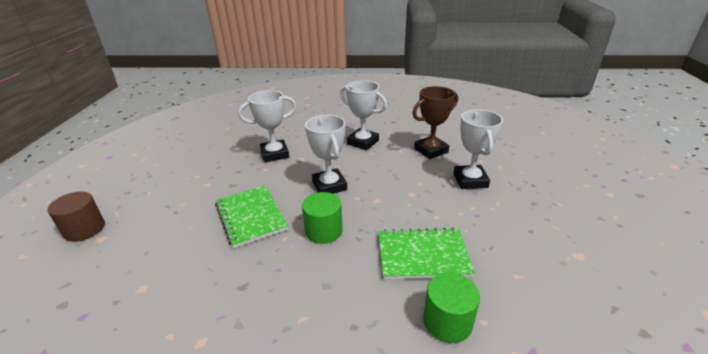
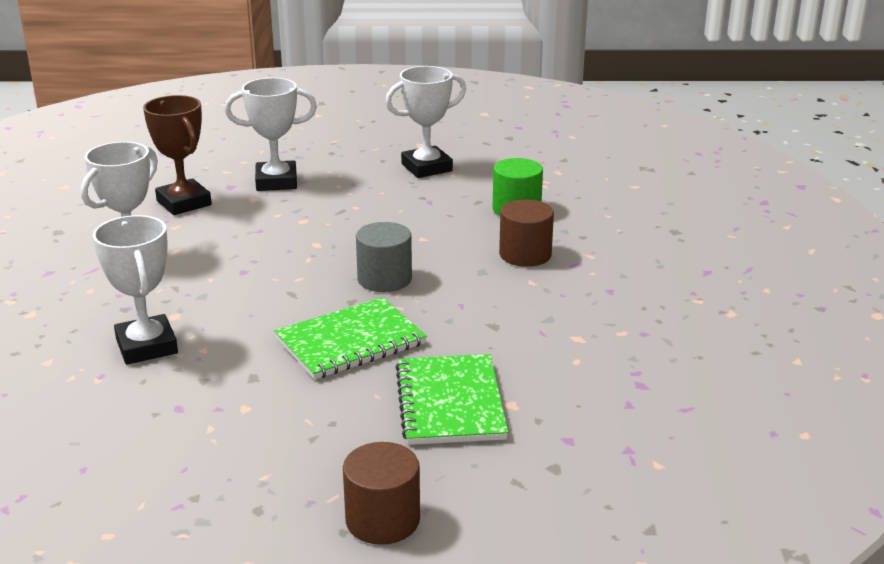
camera: 95 degrees left, 5 degrees down
green cylinder [302,192,343,244] -> grey cylinder [356,222,412,292]
white trophy [305,115,347,194] -> white trophy moved to [385,66,466,178]
green notebook [379,228,475,280] -> green notebook moved to [395,354,508,445]
none -> brown cylinder [499,199,554,267]

